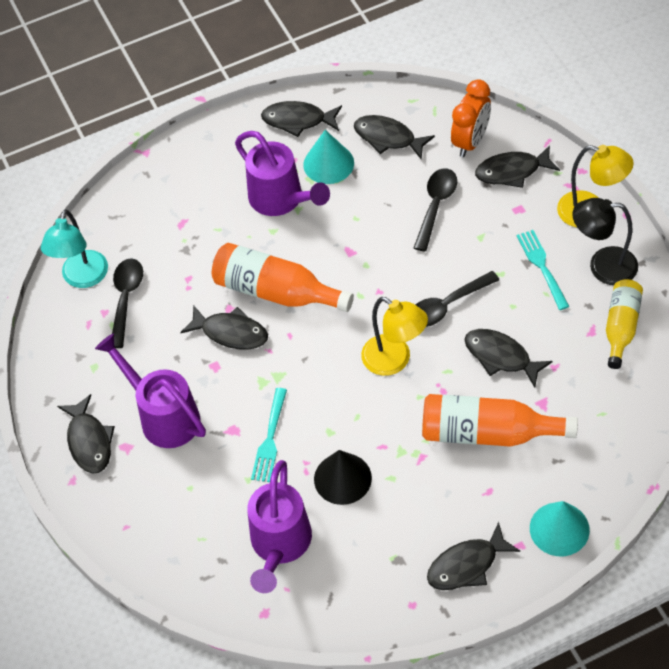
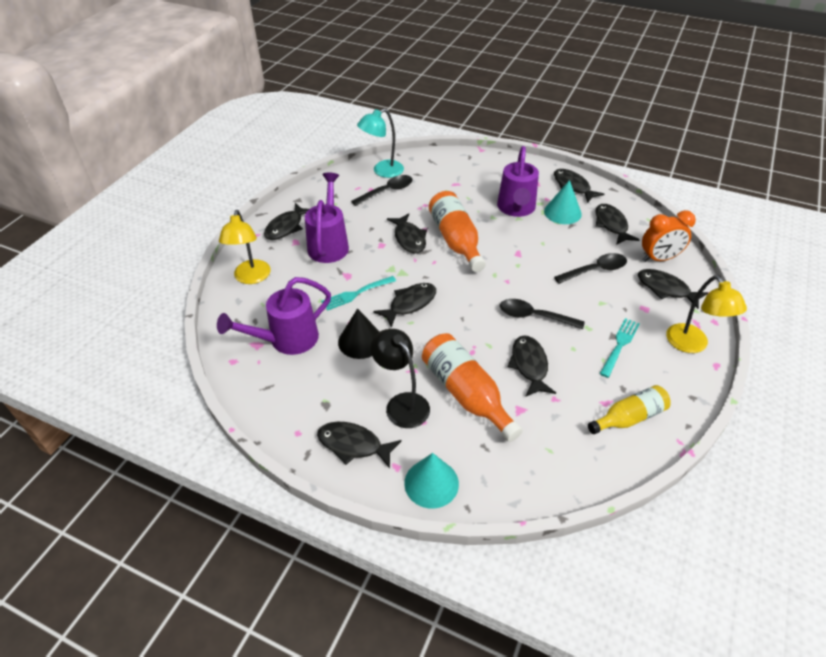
camera: 45 degrees right, 10 degrees down
yellow lamp [361,297,428,376] -> yellow lamp moved to [219,210,271,284]
black lamp [572,198,638,285] -> black lamp moved to [371,329,430,428]
none -> black fish [373,283,436,327]

